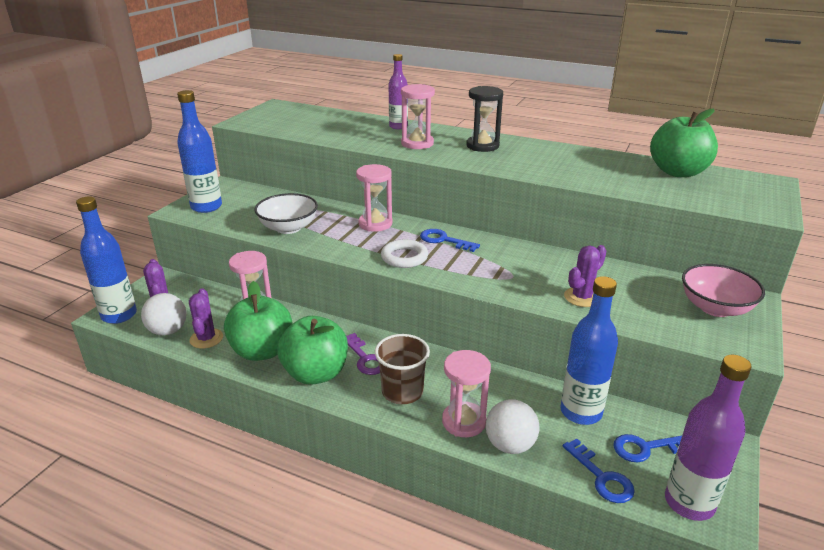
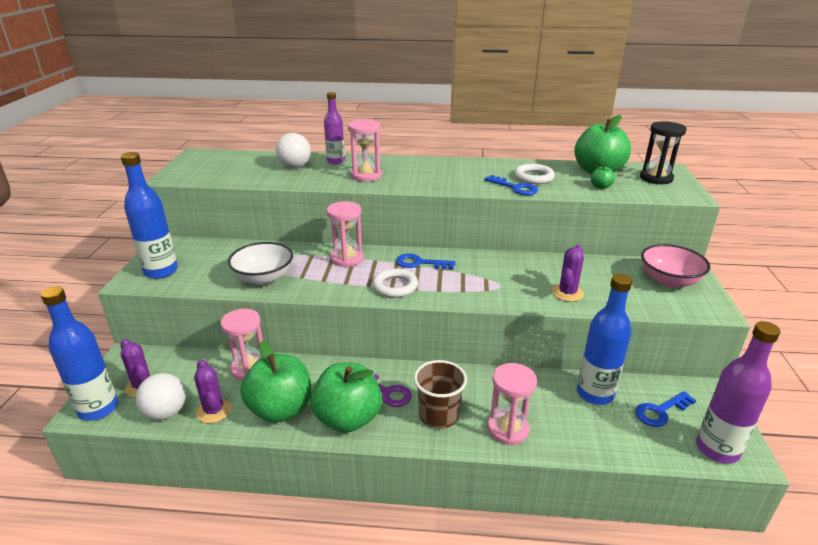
camera: 20 degrees left, 0 degrees up
black hourglass [466,86,503,152] -> black hourglass moved to [640,121,687,185]
white ball [486,399,540,454] -> white ball moved to [276,133,311,168]
blue key [563,438,635,503] -> blue key moved to [484,175,538,195]
none -> white ring [514,164,555,184]
none -> green apple [591,165,615,189]

